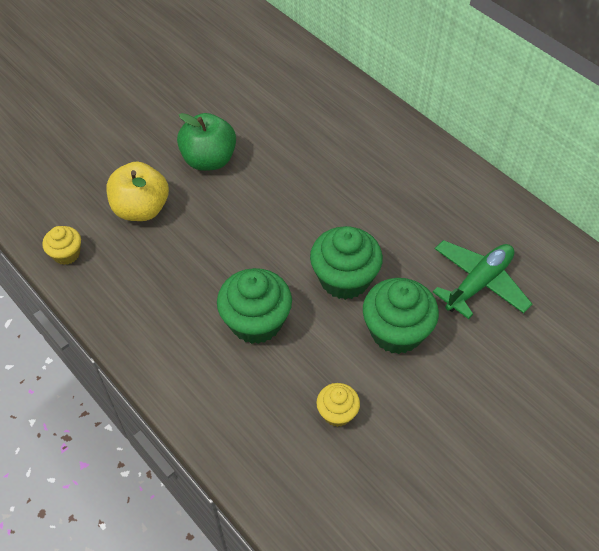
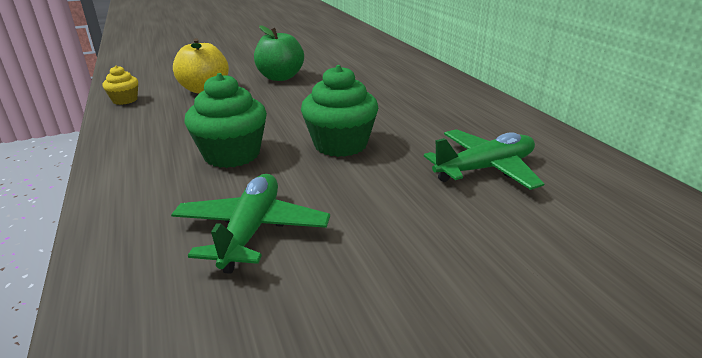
camera: 20 degrees right, 25 degrees down
yellow cupcake [316,383,360,427] -> green plane [171,174,330,274]
green cupcake [363,278,439,354] -> none

